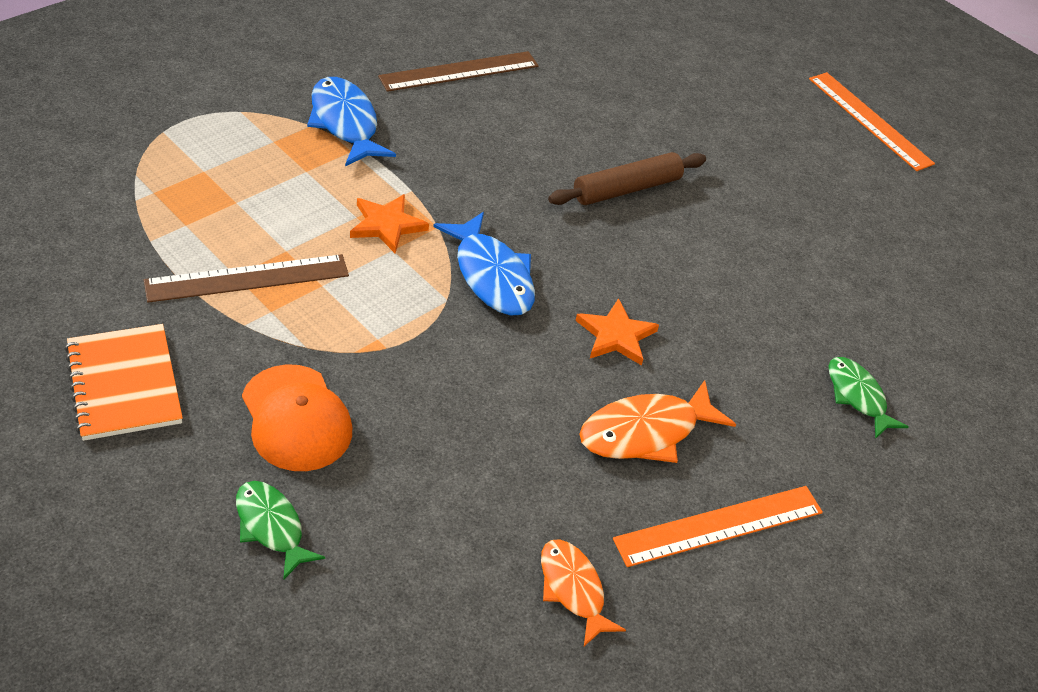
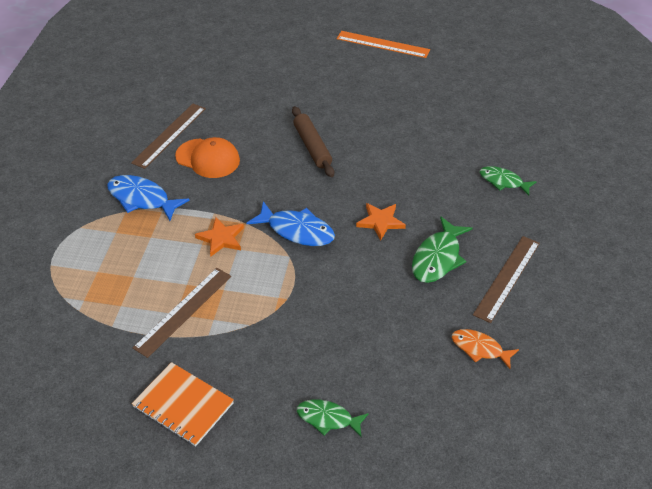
camera: 30 degrees left, 0 degrees up
orange cap [242,364,352,471] -> orange cap moved to [175,137,240,178]
brown rolling pin [548,152,706,205] -> brown rolling pin turned 45 degrees counterclockwise [292,106,334,177]
orange fish [579,380,736,463] -> green fish [412,216,473,283]
orange ruler [613,486,823,567] -> brown ruler [473,236,540,323]

